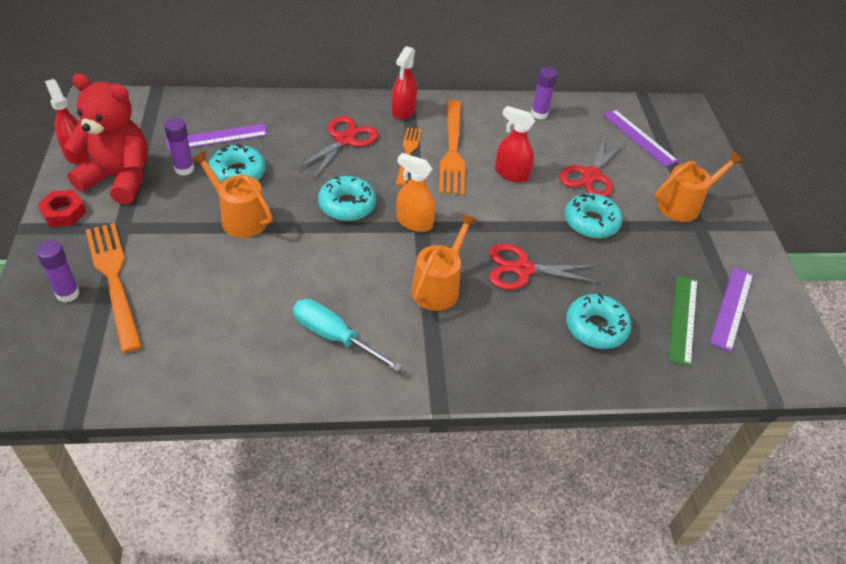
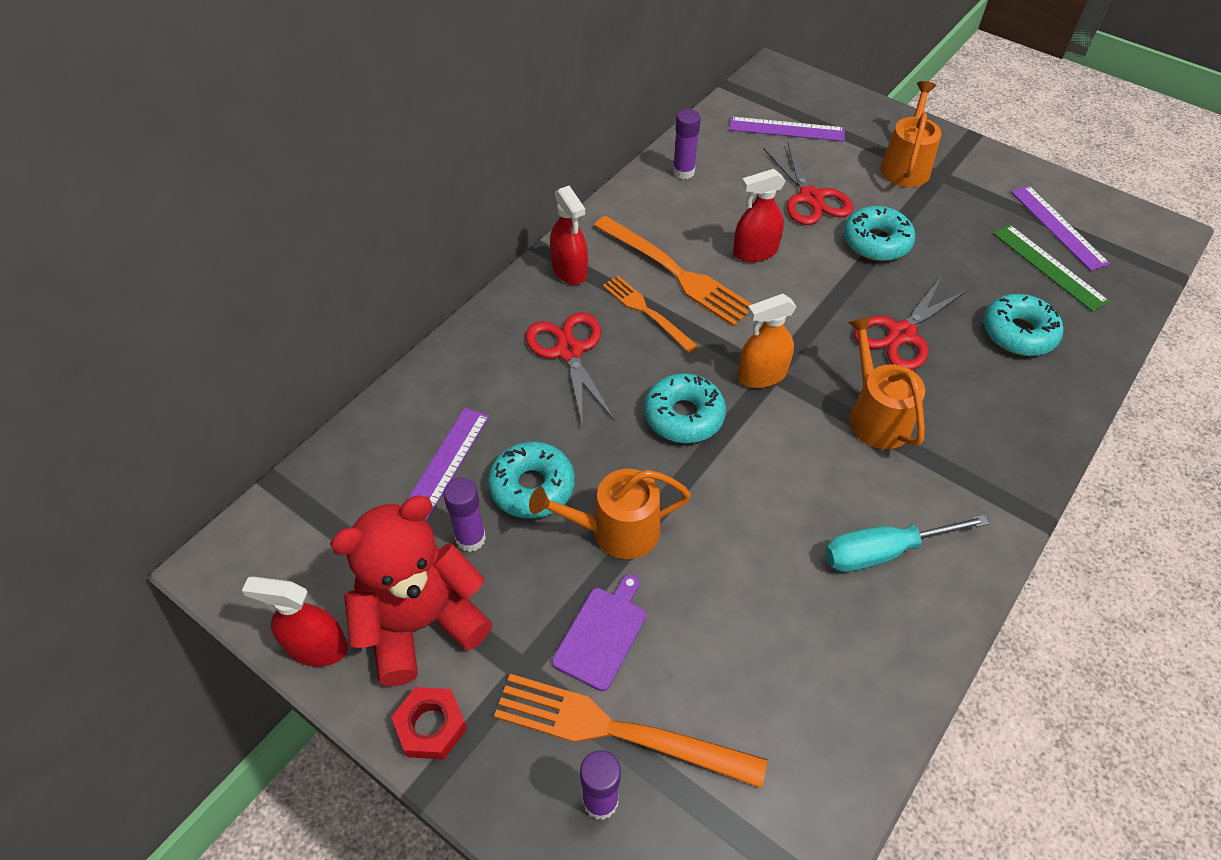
camera: 45 degrees left, 5 degrees up
none -> purple cutting board [552,574,646,691]

